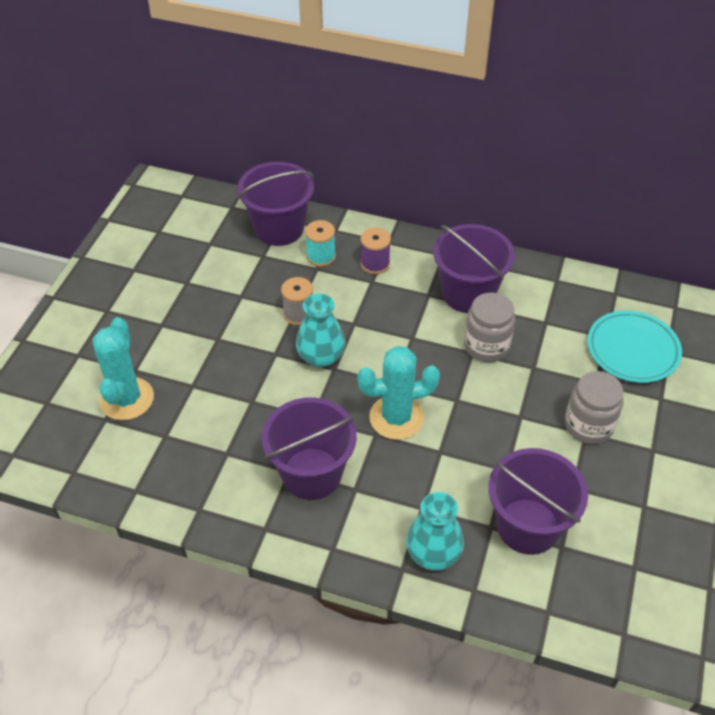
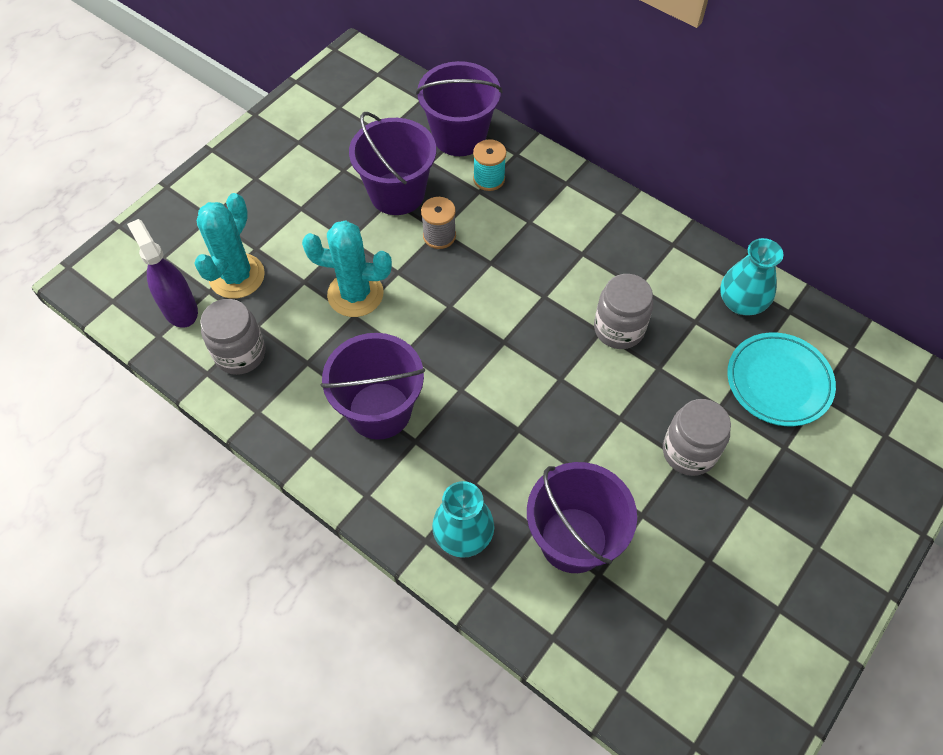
camera: 20 degrees right, 10 degrees up
turquoise vase [296,294,345,367] -> turquoise vase moved to [720,238,783,316]
turquoise cactus [357,346,440,440] -> turquoise cactus moved to [302,220,392,317]
purple spool [360,228,391,274] -> none
purple bucket [433,224,515,313] -> purple bucket moved to [349,112,436,215]
none -> purple spray bottle [127,219,198,328]
none -> grey jar [200,299,265,375]

